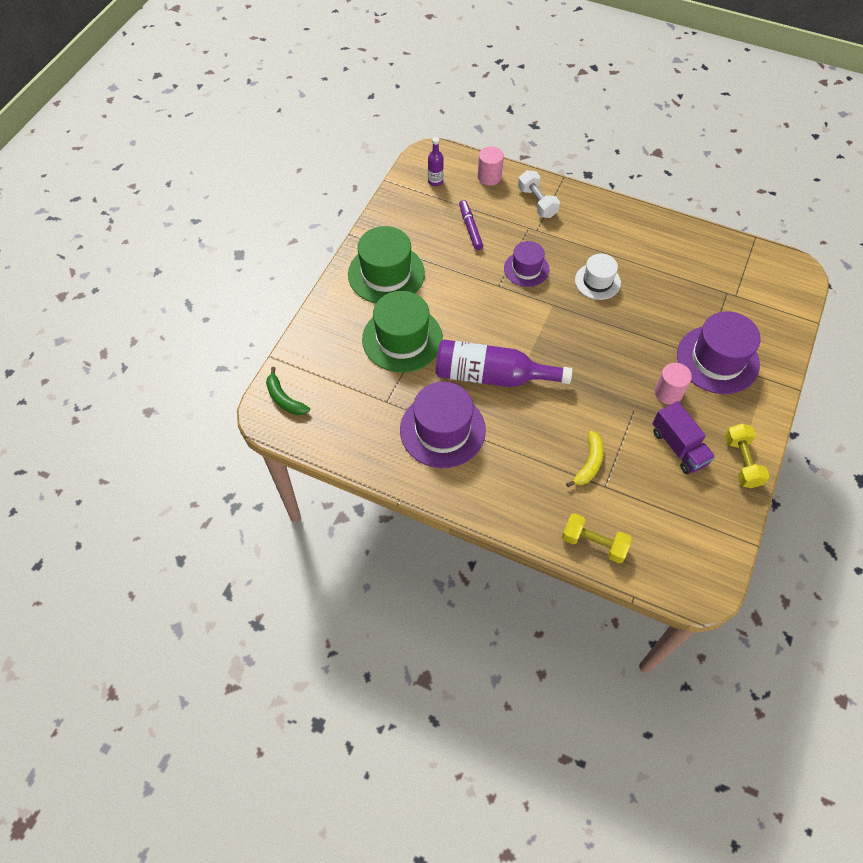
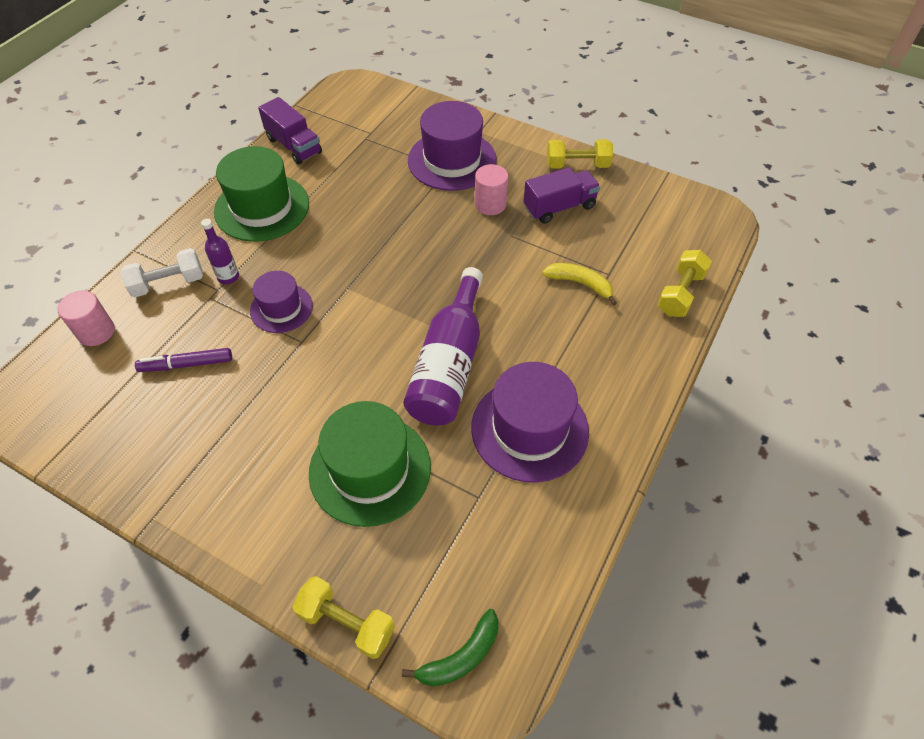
camera: 85 degrees left, 5 degrees down
green hat [348,226,425,303] -> green hat moved to [214,146,309,242]
purple bottle [428,137,444,186] -> purple bottle moved to [201,219,239,284]
white hat [575,254,621,300] -> none
none -> purple truck [258,97,322,164]
none -> yellow dumbbell [292,576,395,659]

